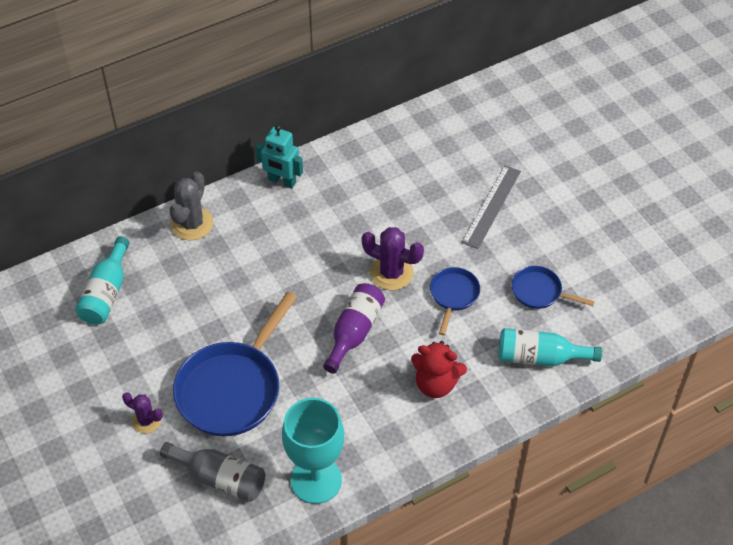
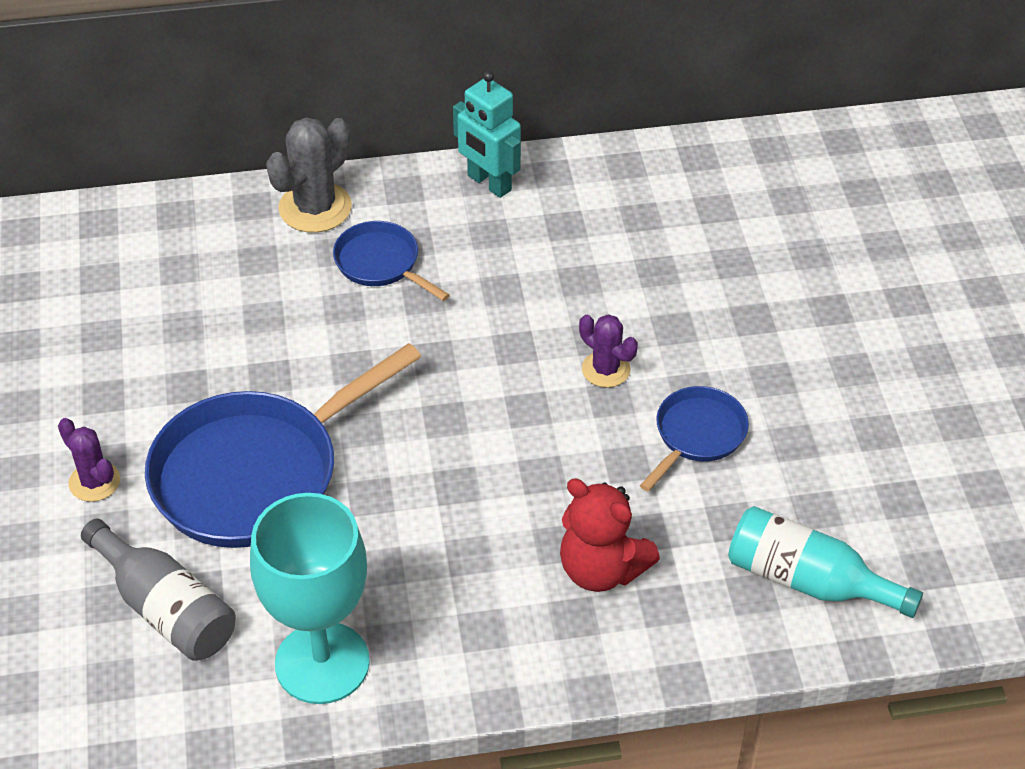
camera: 20 degrees right, 5 degrees down
turquoise bottle [75,236,130,325] -> none
purple bottle [323,283,385,374] -> none
purple cactus [362,227,424,290] -> purple cactus [579,314,638,388], size x0.62
grey ruler [462,165,521,249] -> none
blue pan [512,266,595,309] -> blue pan moved to [333,221,450,301]

